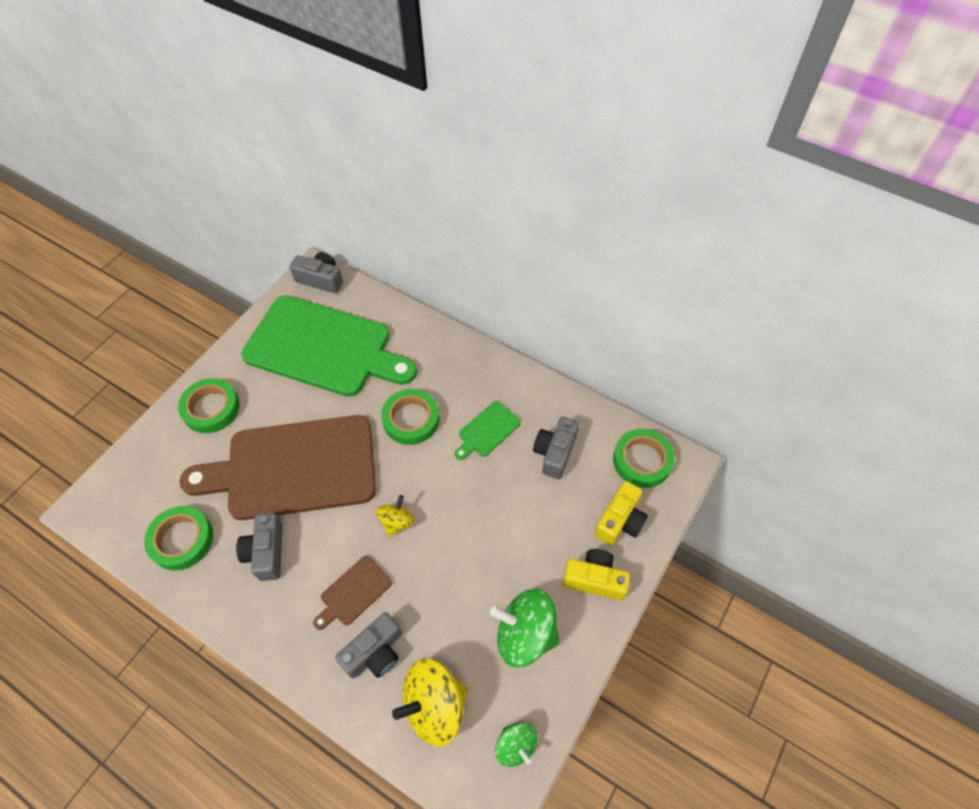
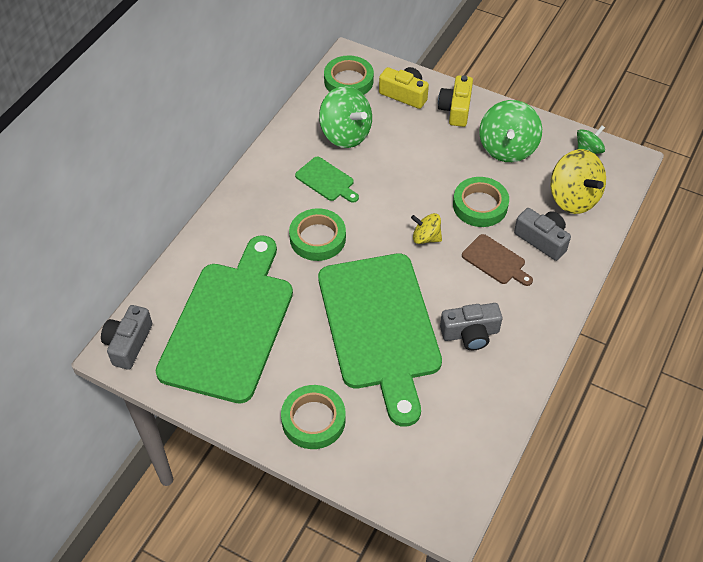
camera: 95 degrees left, 5 degrees down
green tape [144,506,213,570] -> green tape moved to [453,177,509,227]
brown cutting board [180,415,376,520] -> green cutting board [318,254,442,427]
grey camera [533,417,579,479] -> green spinning top [319,86,372,148]

